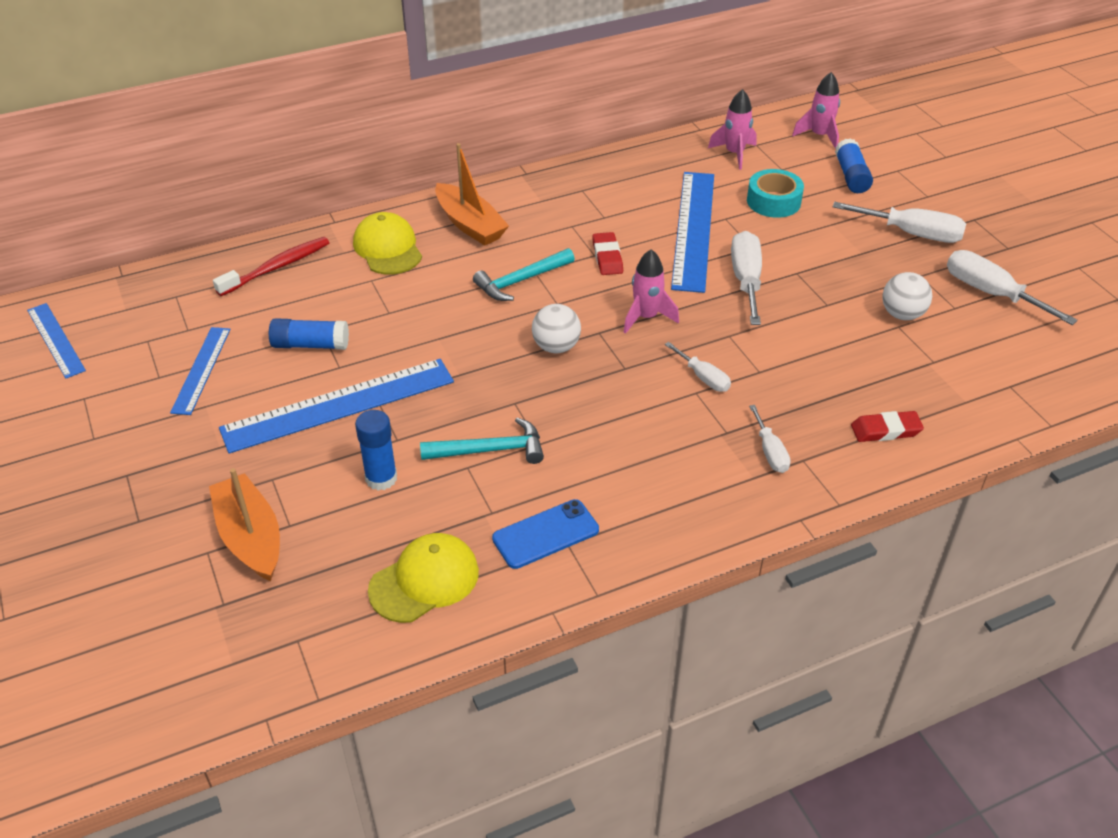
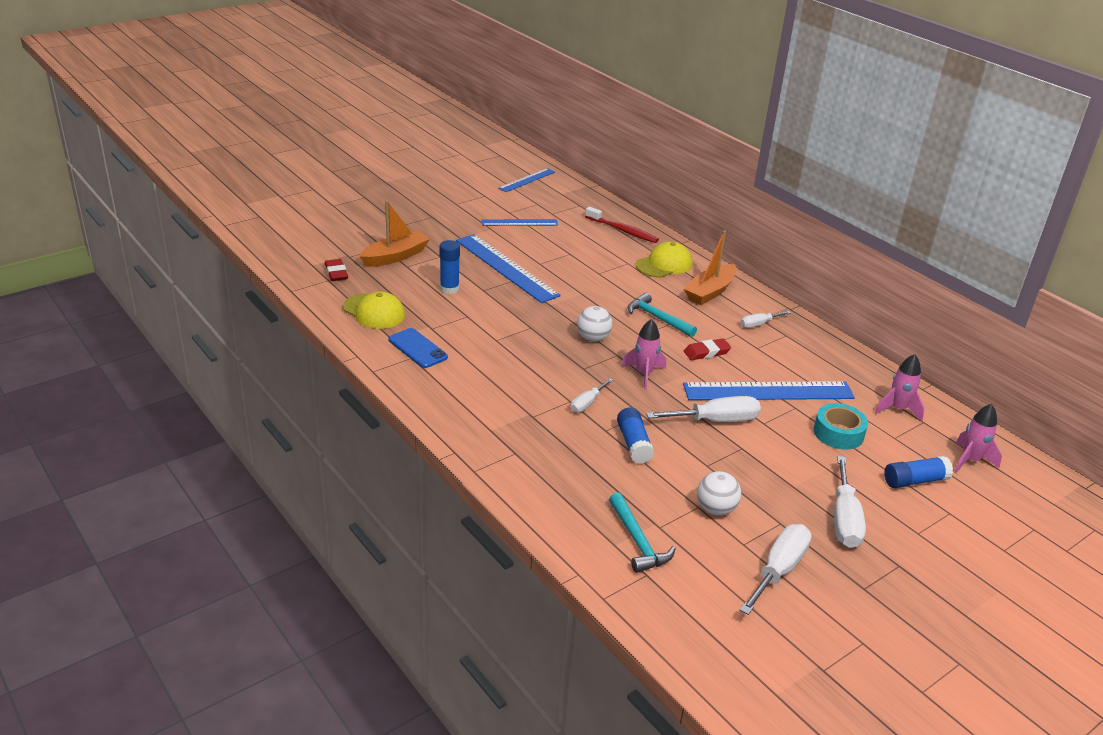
camera: 75 degrees right, 10 degrees down
blue glue stick [269,318,349,350] -> blue glue stick moved to [617,407,655,464]
turquoise hammer [420,418,544,464] -> turquoise hammer moved to [609,492,676,573]
white screwdriver [749,405,790,473] -> white screwdriver moved to [740,311,791,328]
red eraser [851,411,924,442] -> red eraser moved to [325,259,348,281]

